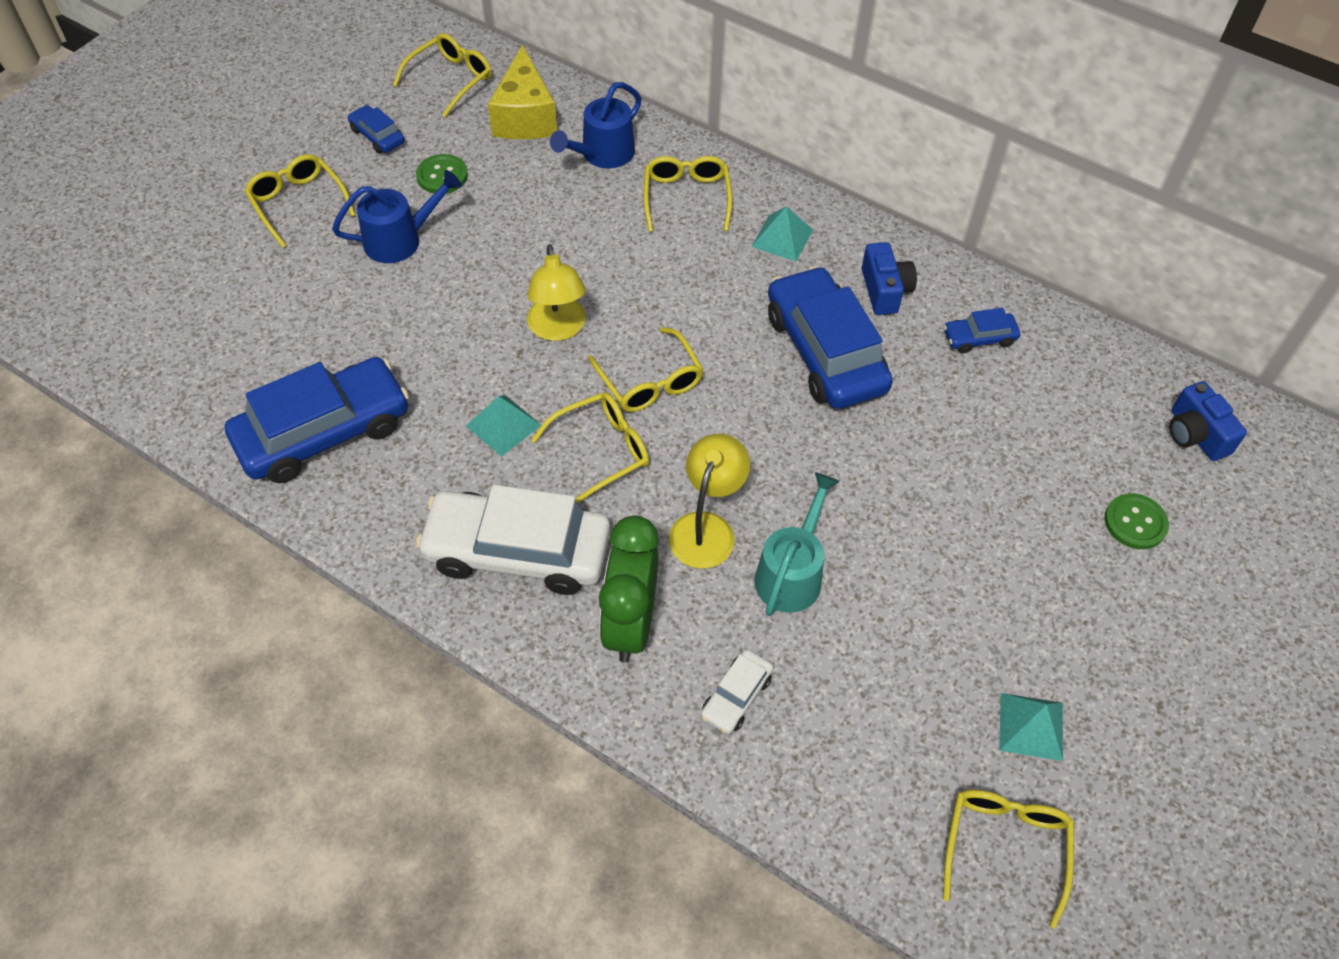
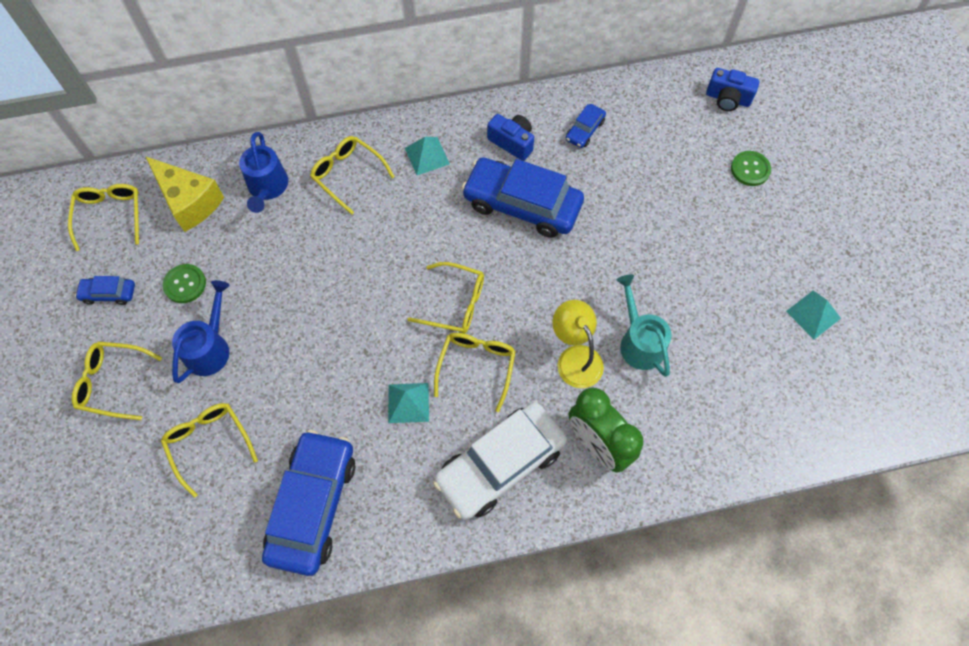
camera: 45 degrees left, 10 degrees up
yellow lamp [527,244,586,341] -> none
white car [701,649,774,734] -> none
yellow glasses [943,790,1074,929] -> yellow glasses moved to [161,403,258,498]

